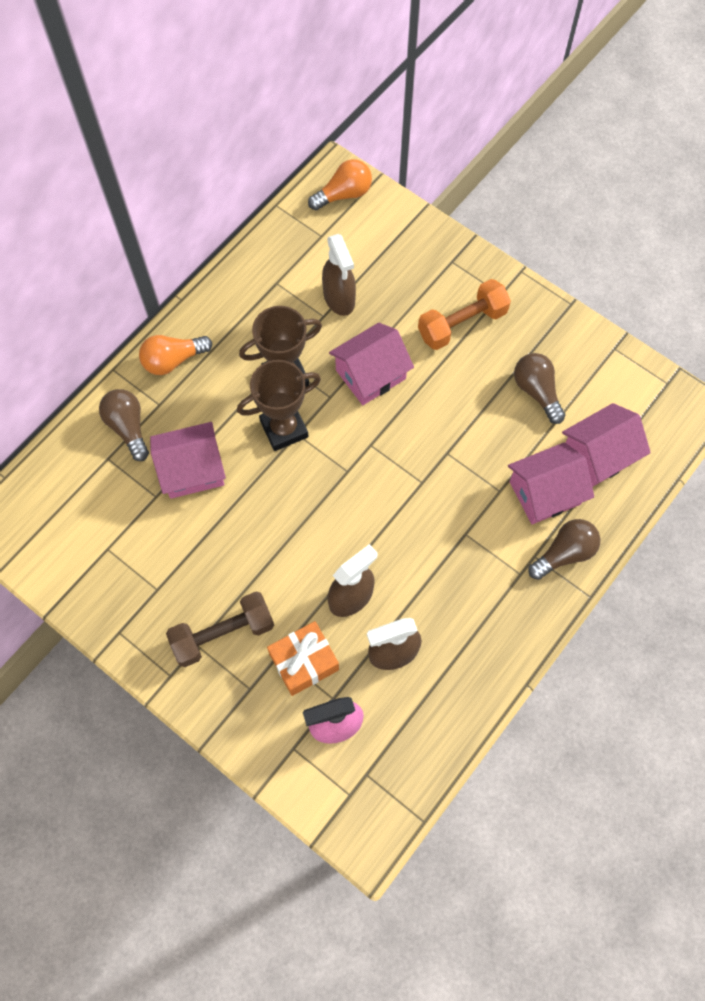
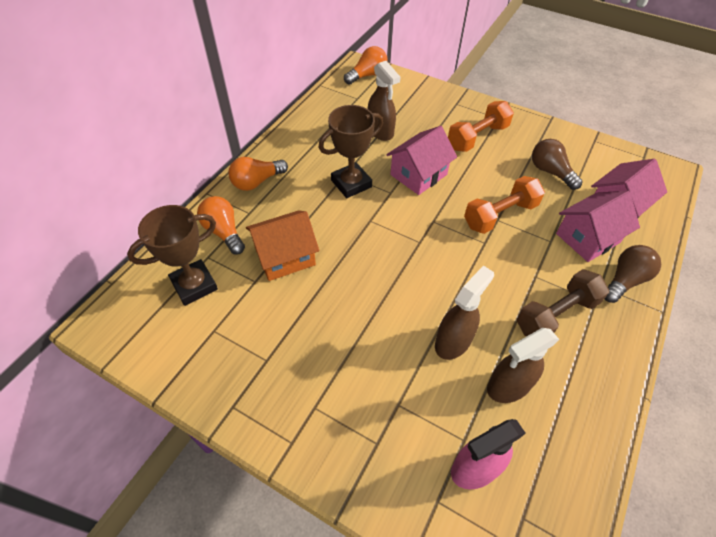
camera: 10 degrees left, 15 degrees down
brown light bulb [99,389,149,461] -> orange light bulb [197,196,245,254]
pink house [150,422,226,499] -> orange house [246,210,319,281]
brown dumbbell [166,592,274,667] -> brown dumbbell moved to [517,269,609,337]
brown trophy [237,360,321,451] -> brown trophy moved to [127,205,218,306]
orange gift [267,621,339,696] -> none
none -> orange dumbbell [464,176,545,234]

